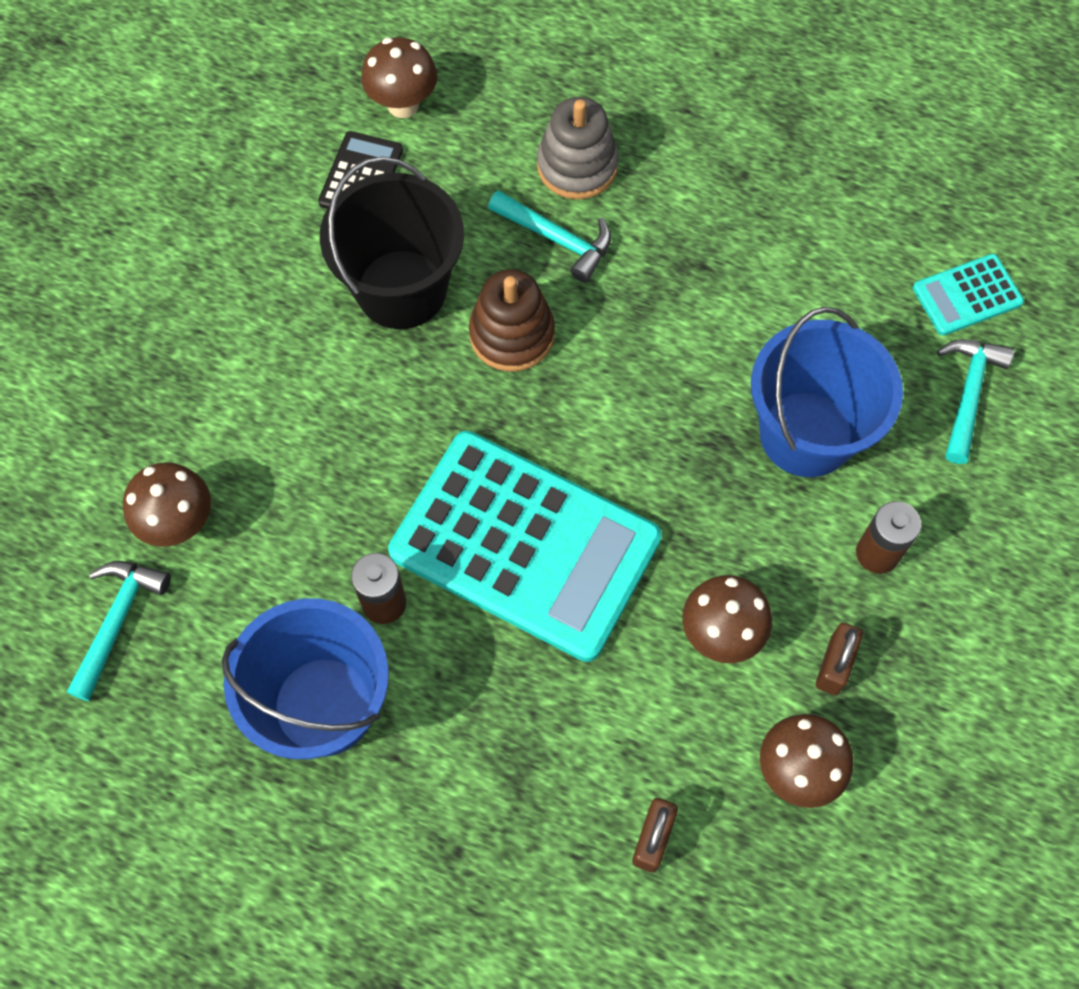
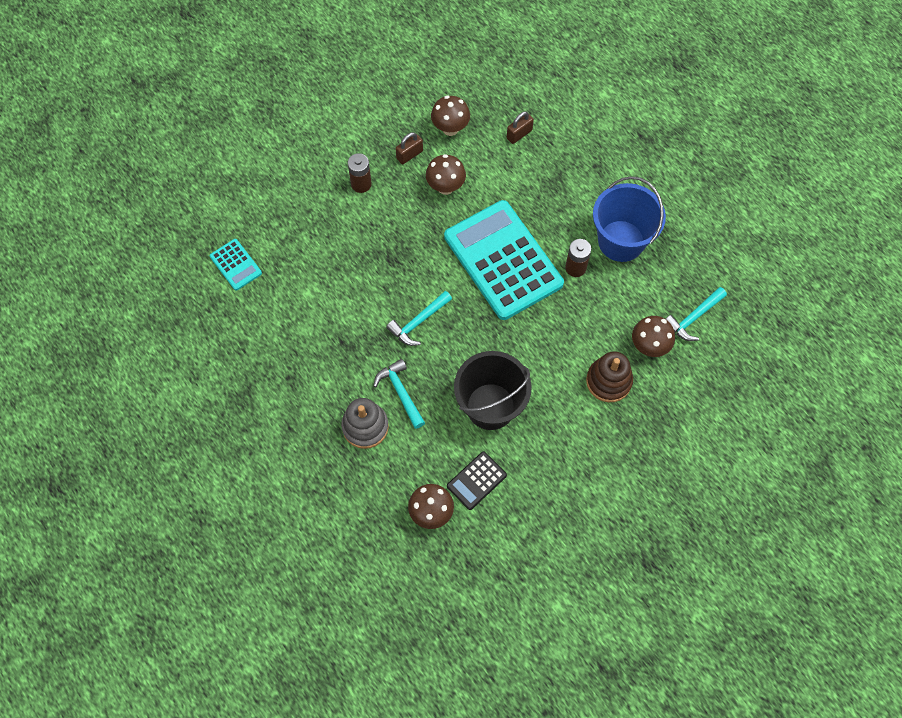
camera: 150 degrees left, 0 degrees up
brown stacking toy [469,269,555,372] -> brown stacking toy moved to [586,352,633,402]
blue bucket [751,307,903,477] -> none
turquoise calculator [913,254,1024,336] -> turquoise calculator turned 45 degrees clockwise [210,239,262,291]
turquoise hammer [937,339,1014,464] -> turquoise hammer moved to [386,291,452,346]

